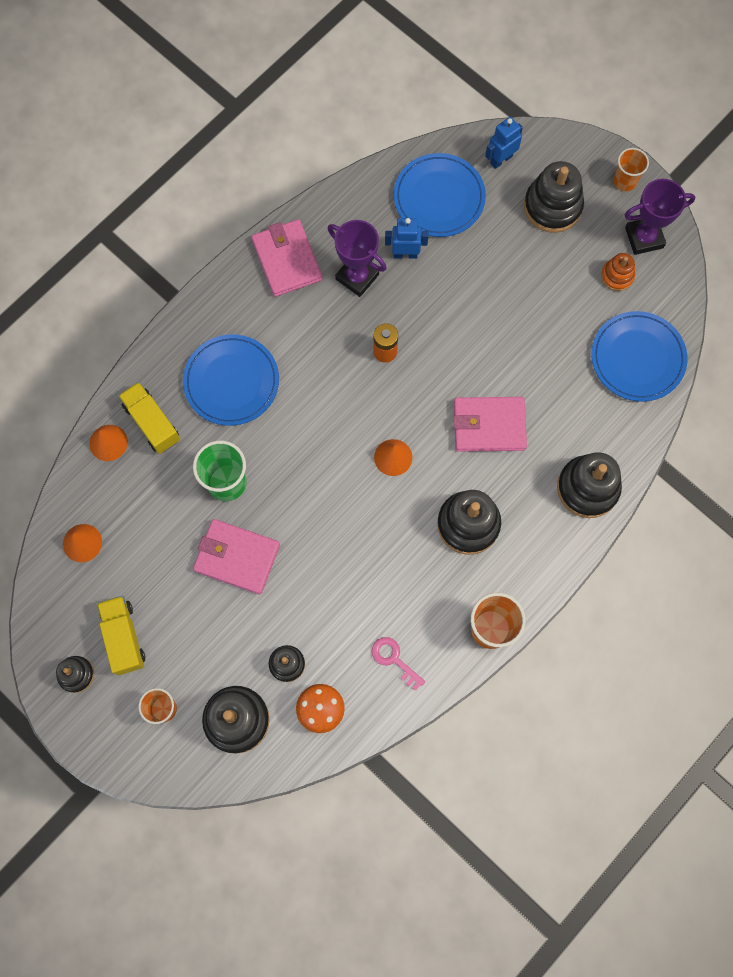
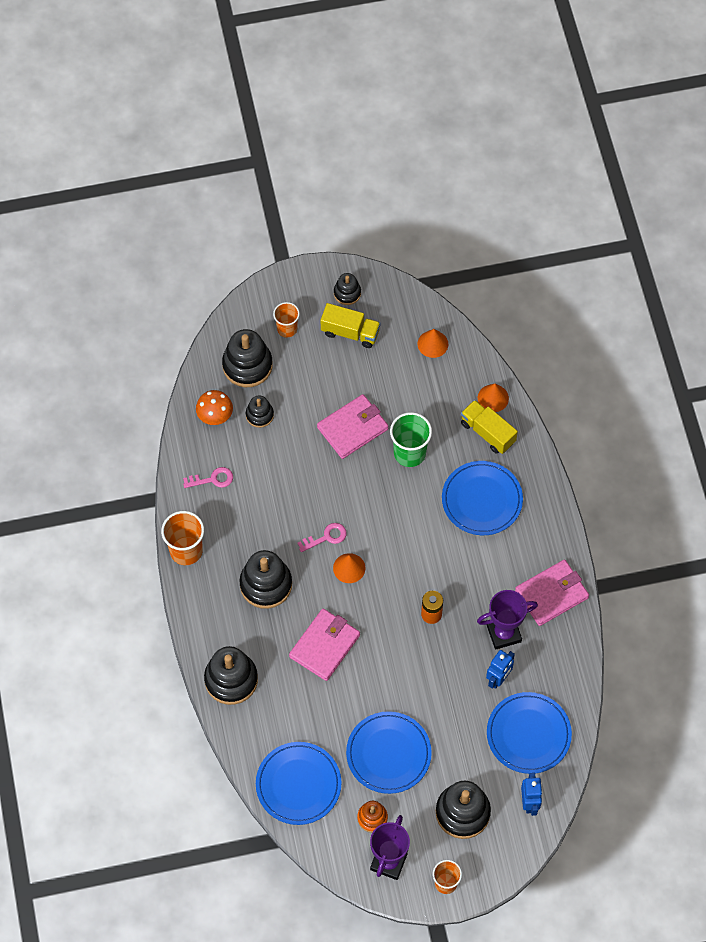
camera: 125 degrees right, 10 degrees down
yellow truck [118,382,180,454] -> yellow truck turned 135 degrees counterclockwise [461,400,518,454]
pink wallet [252,219,323,297] -> pink wallet turned 45 degrees counterclockwise [515,560,589,626]
none -> pink key [297,523,347,552]
none -> blue plate [346,711,432,794]

